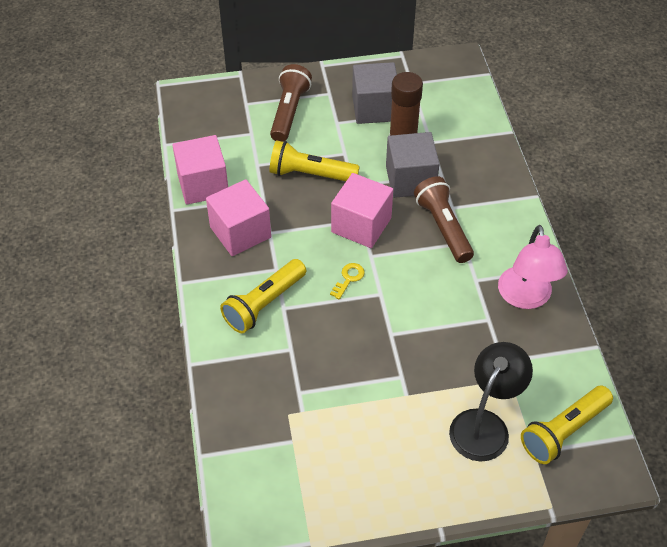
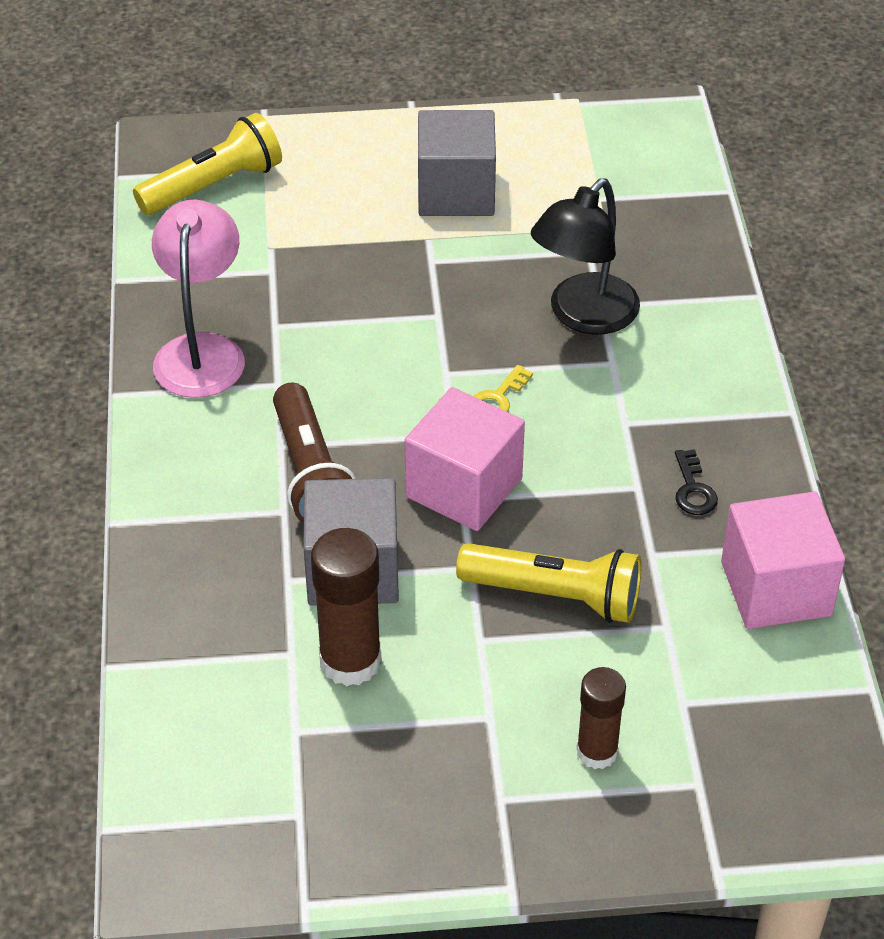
camera: 175 degrees left, 5 degrees down
pink cube [206,179,271,256] -> black key [675,449,718,515]
yellow flashlight [220,259,306,333] -> none
brown flashlight [270,64,312,142] -> brown glue stick [576,667,626,769]
grey cube [352,62,397,124] -> grey cube moved to [418,110,496,216]
black lamp [449,342,533,462] -> black lamp moved to [531,178,640,334]

